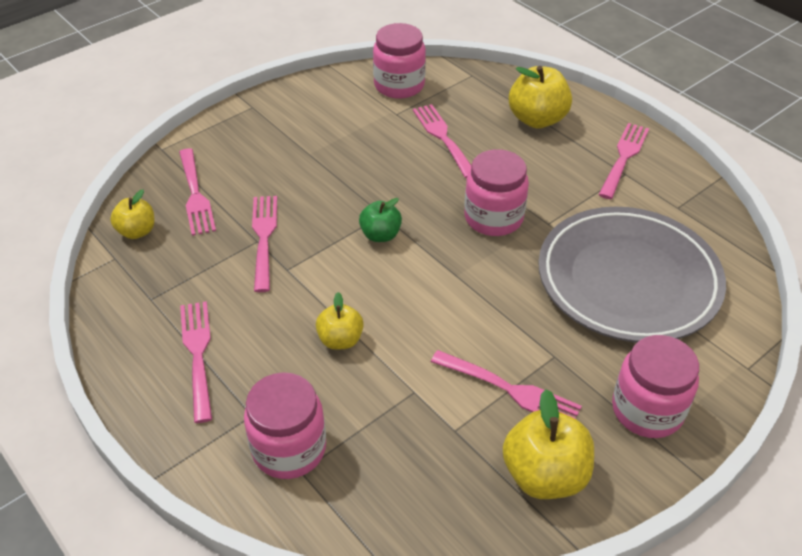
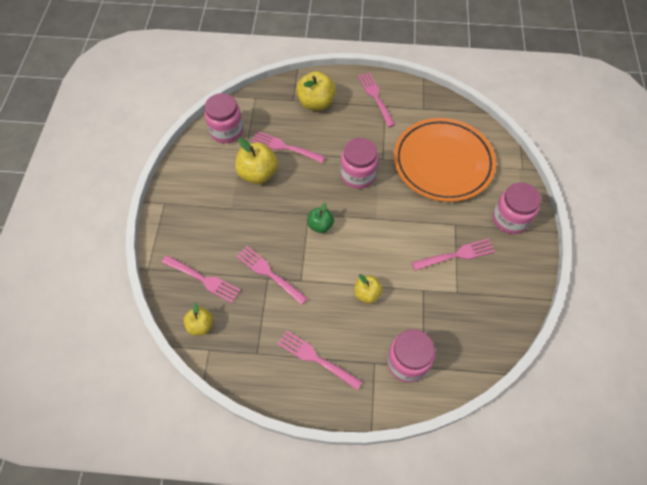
camera: 45 degrees left, 15 degrees up
yellow apple [503,389,594,499] -> yellow apple moved to [235,138,278,184]
grey plate [538,207,726,343] -> orange plate [394,118,496,202]

